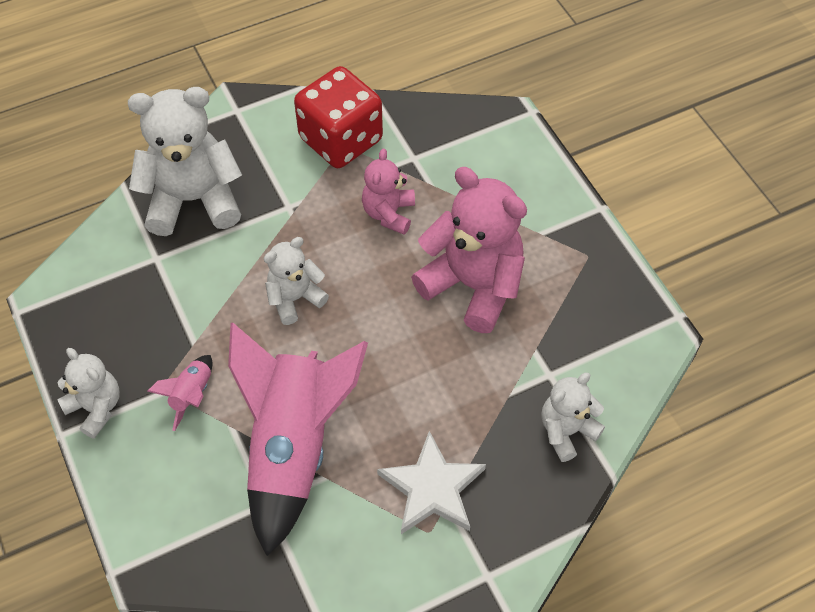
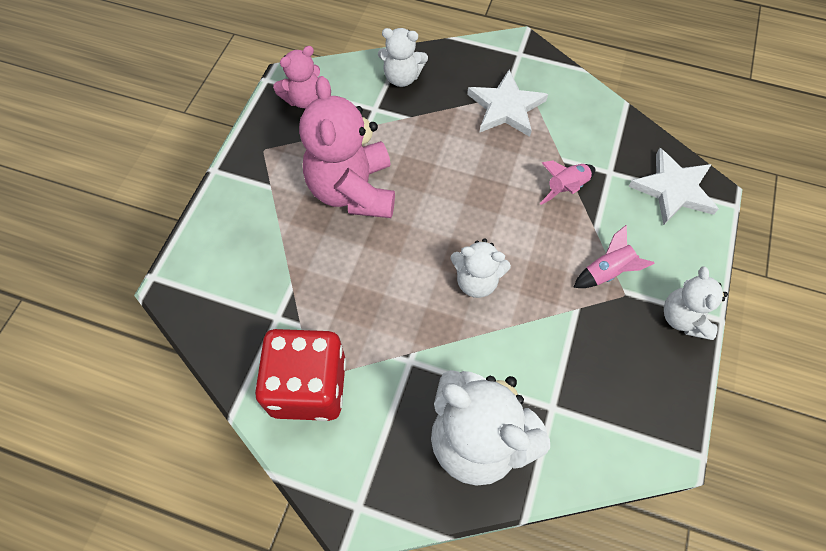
camera: 135 degrees left, 5 degrees up
pink rocket [228,322,368,556] -> pink rocket [540,160,595,205], size x0.41
pink teddy bear [362,149,415,235] -> pink teddy bear moved to [273,46,320,108]
none -> white star [628,148,718,225]

